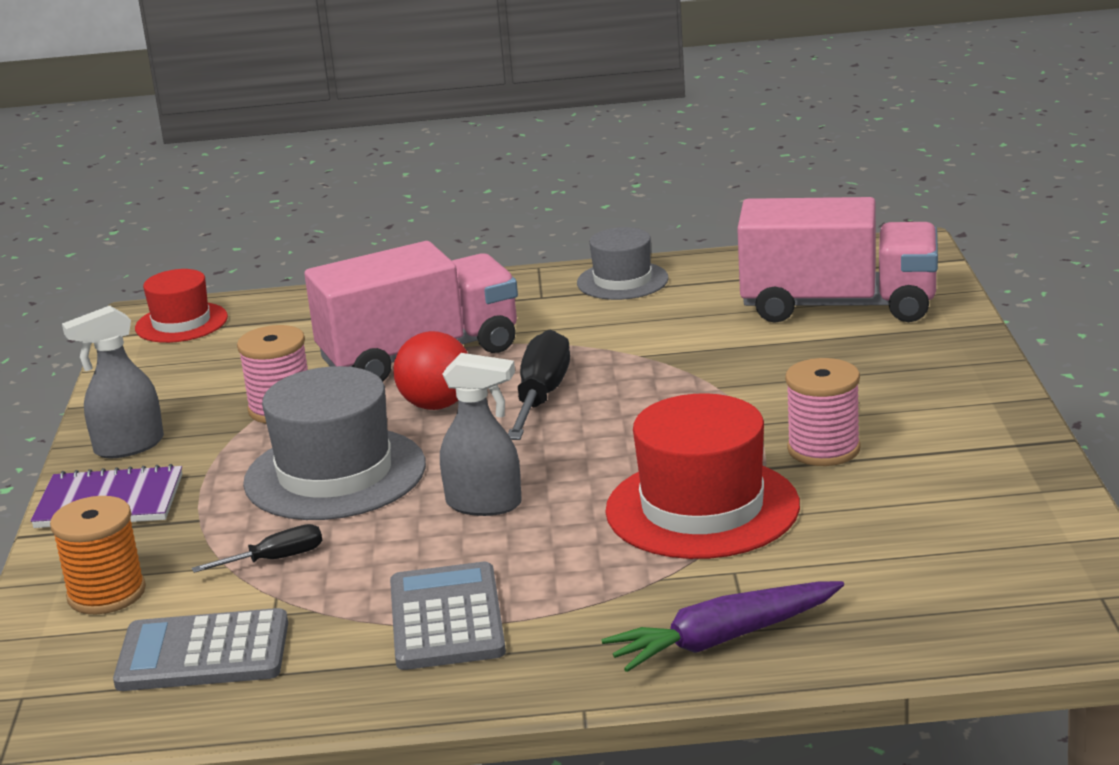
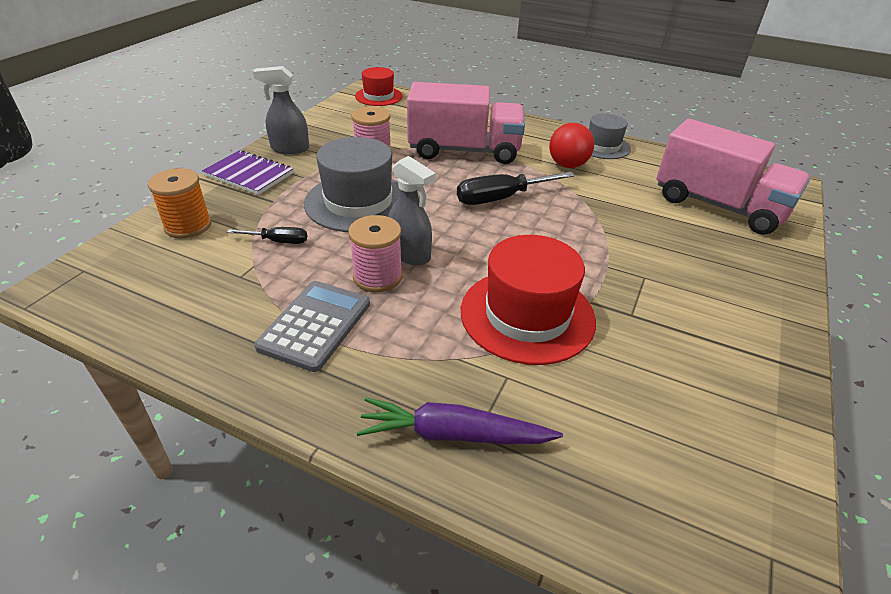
camera: 25 degrees right, 15 degrees up
grey calculator [113,608,288,691] -> none
red ball [393,331,468,410] -> red ball moved to [549,123,594,168]
black screwdriver [508,330,570,440] -> black screwdriver turned 150 degrees counterclockwise [457,172,575,205]
pink spool [785,358,861,466] -> pink spool moved to [348,215,402,292]

